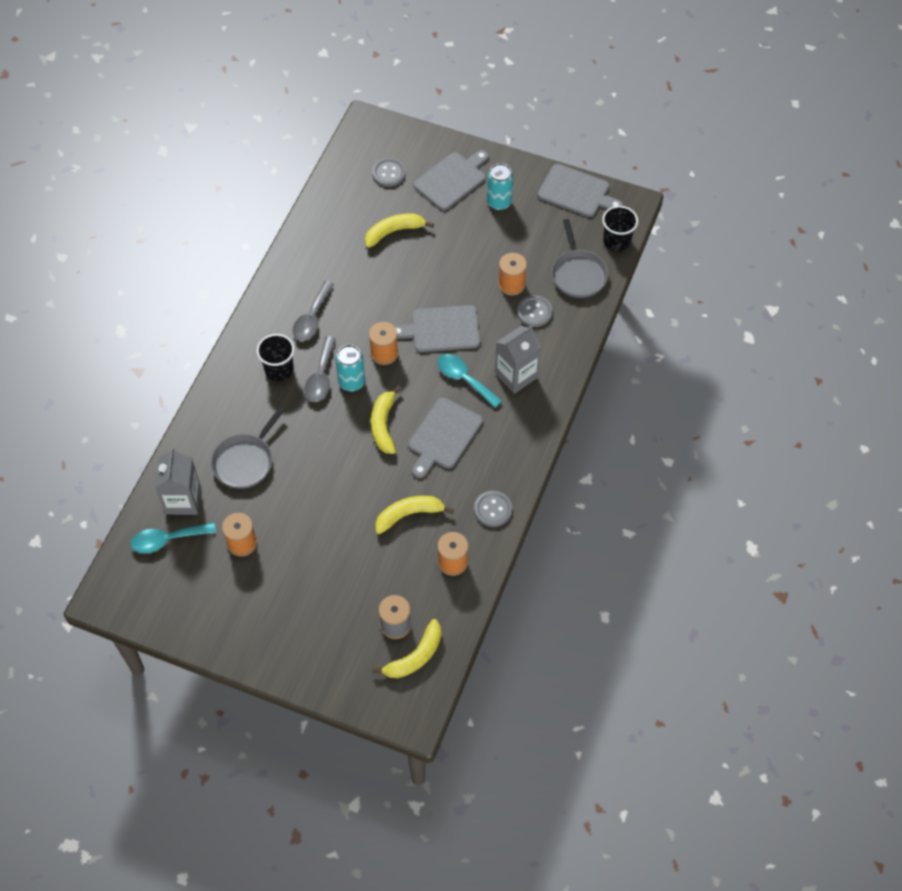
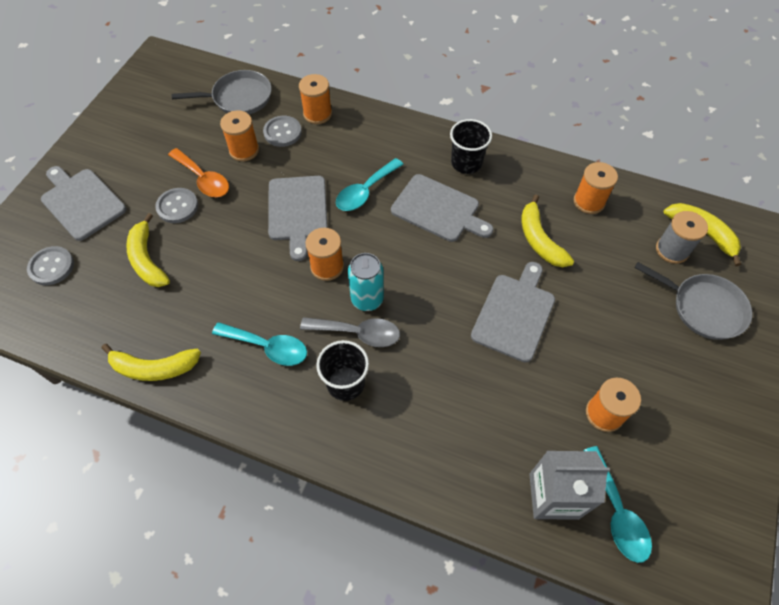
camera: 90 degrees left, 0 degrees up
grey pan [211,407,285,489] -> grey pan moved to [635,262,753,340]
grey spoon [293,281,334,341] -> turquoise spoon [212,322,307,366]
yellow banana [371,386,401,454] -> yellow banana moved to [102,344,201,381]
grey button [474,491,512,527] -> grey button moved to [155,188,198,223]
turquoise can [487,163,513,211] -> none
grey carton [495,325,541,394] -> none
grey cutting board [538,164,623,217] -> grey cutting board moved to [471,262,555,362]
black cup [602,206,638,252] -> black cup moved to [450,119,492,174]
none -> orange spoon [168,148,229,197]
none -> orange spool [299,74,332,124]

